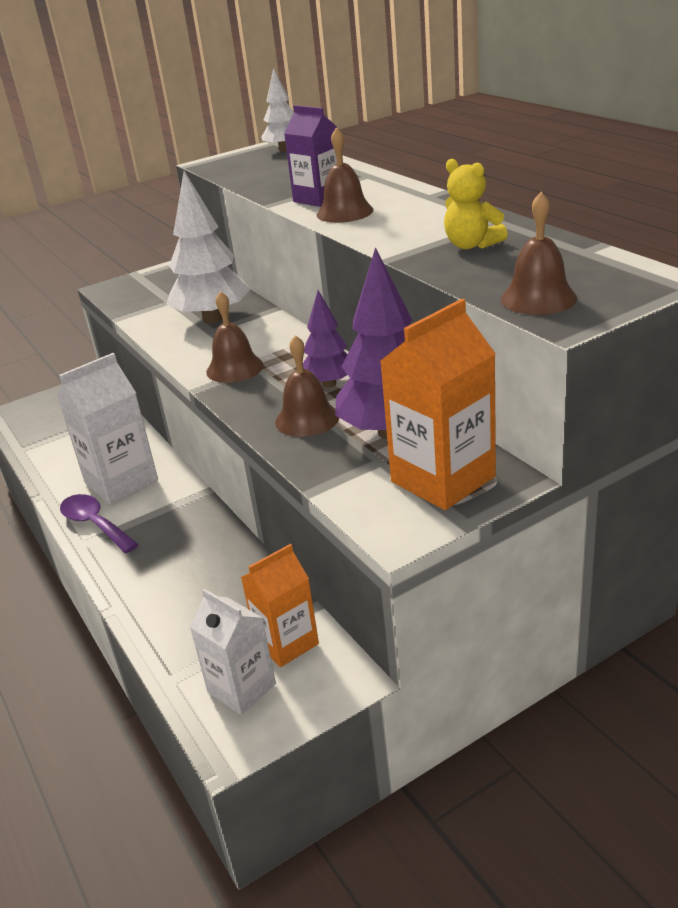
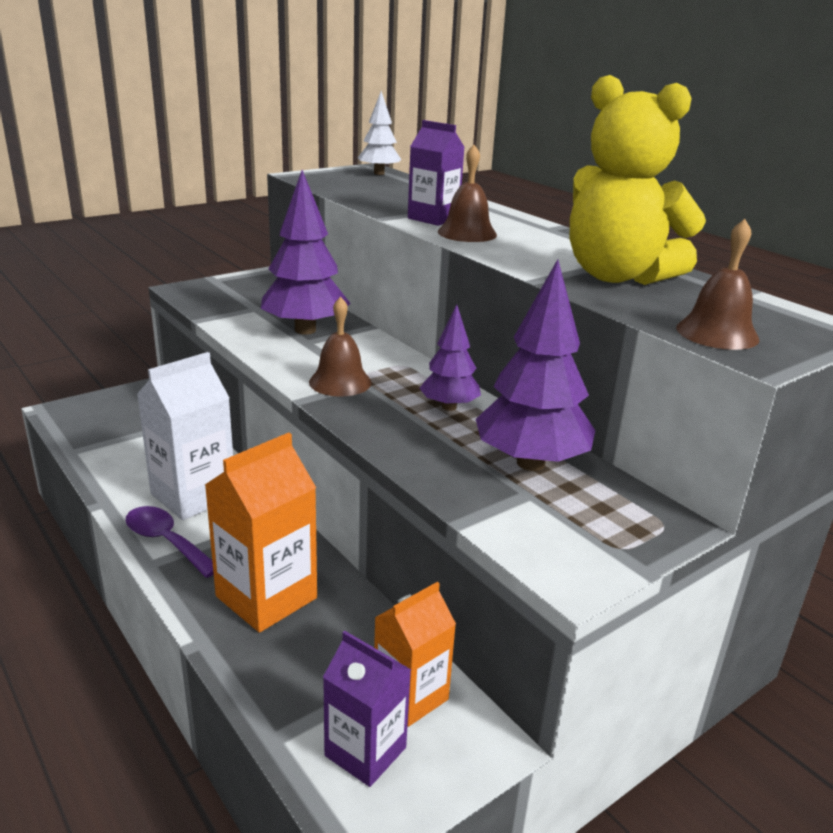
camera: 10 degrees left, 5 degrees down
white tree [167,171,251,323] -> purple tree [261,170,350,335]
white carton [190,589,276,715] -> purple carton [323,631,411,787]
brown bell [275,335,339,437] -> none
orange carton [380,299,496,510] -> orange carton moved to [205,433,317,633]
yellow teddy bear [444,159,508,249] -> yellow teddy bear [570,75,706,285], size x2.05

